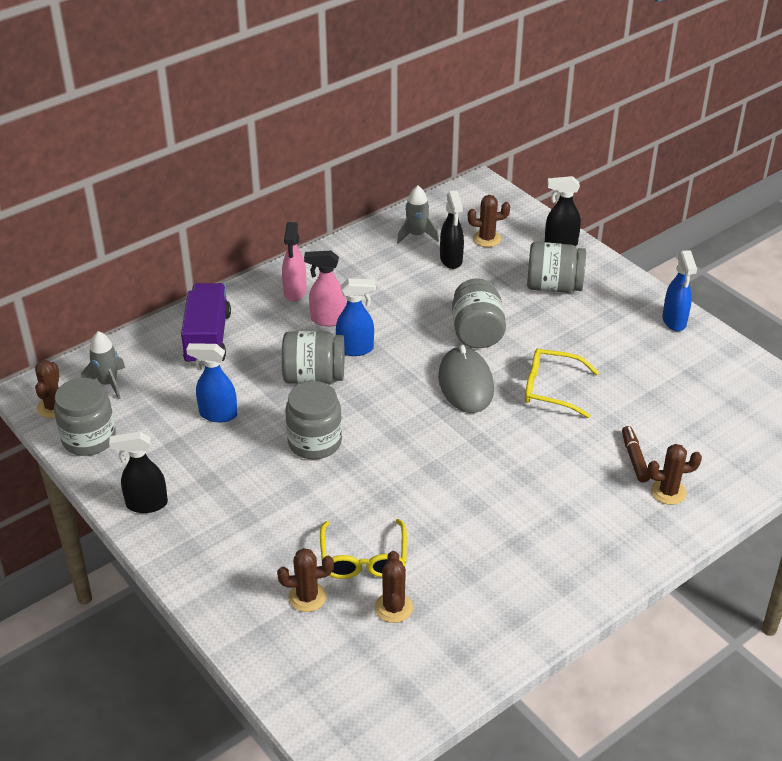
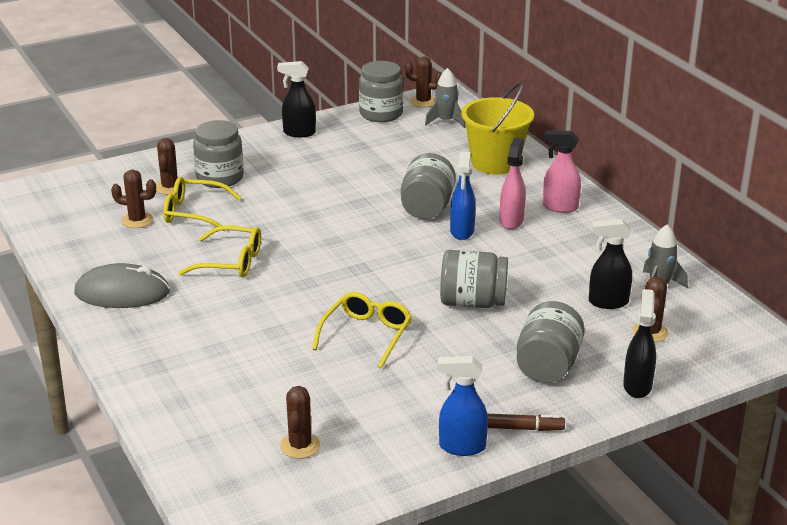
camera: 100 degrees right, 10 degrees down
black spray bottle [109,432,168,513] -> black spray bottle turned 90 degrees counterclockwise [277,61,316,137]
purple truck [181,283,231,365] -> yellow bucket [461,82,534,174]
blue spray bottle [186,343,237,422] -> none
grey jar [285,381,342,459] -> grey jar moved to [193,120,244,188]
grey mouse [438,345,494,413] -> grey mouse moved to [74,263,170,308]
brown marker [622,426,650,483] -> brown marker moved to [488,414,565,431]
brown cactus [647,444,702,505] -> brown cactus moved to [280,386,320,459]
none -> yellow glasses [179,226,261,277]

